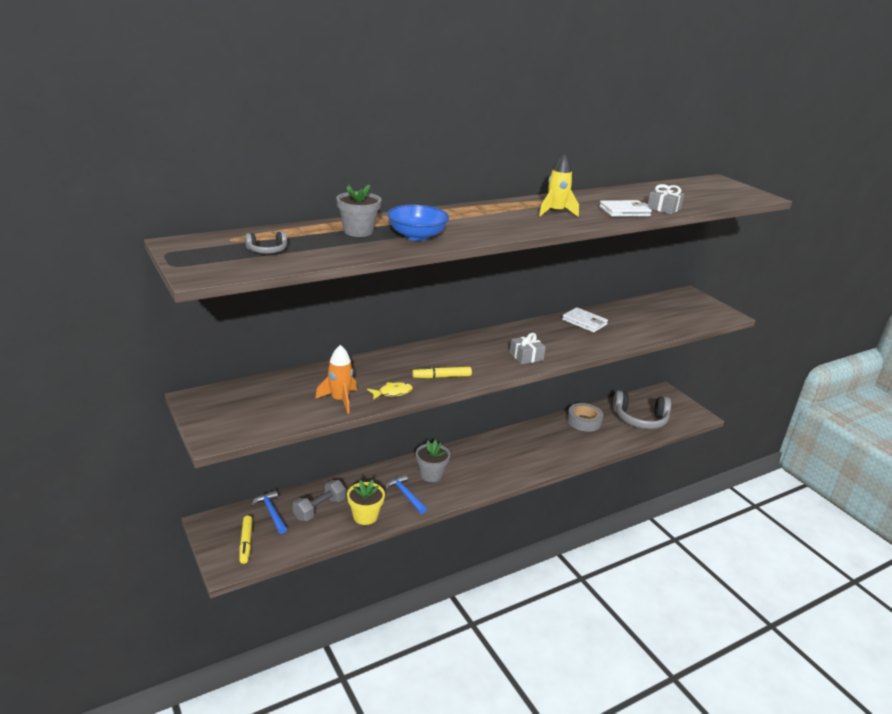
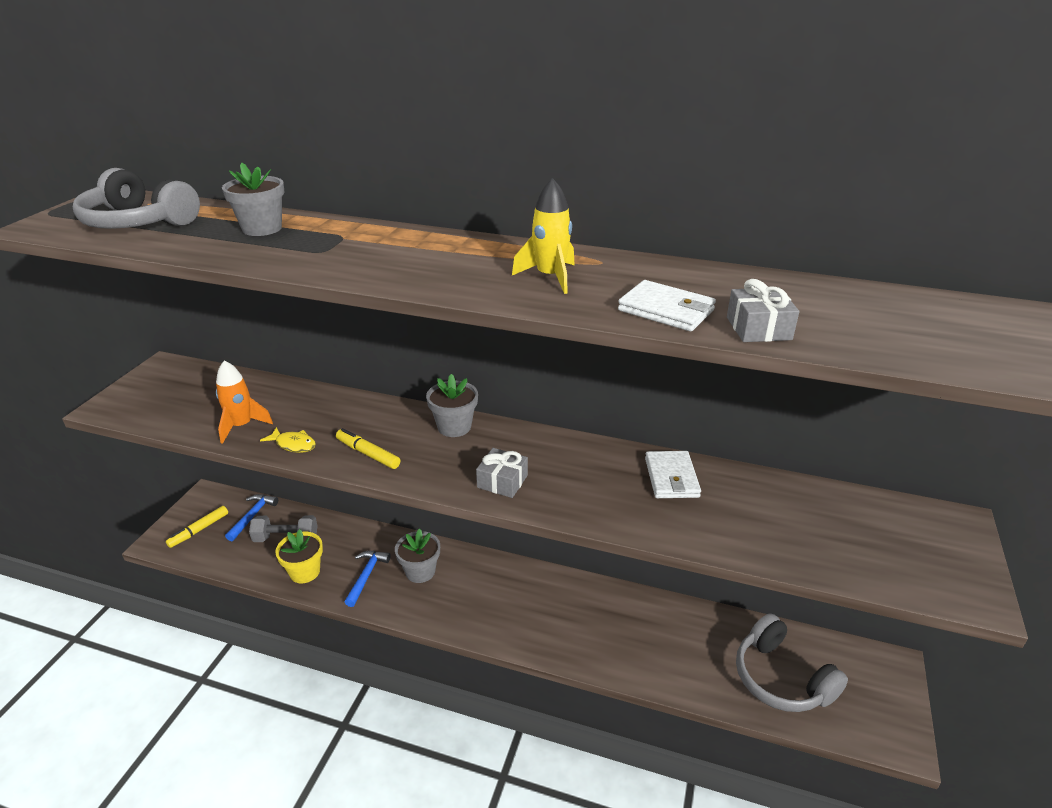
camera: 50 degrees right, 5 degrees up
grey headphones [245,231,287,254] -> grey headphones [73,168,200,229], size x2.20
blue bowl [387,205,449,241] -> none
grey tape [567,403,603,432] -> none
none -> grey flower pot [426,374,478,437]

